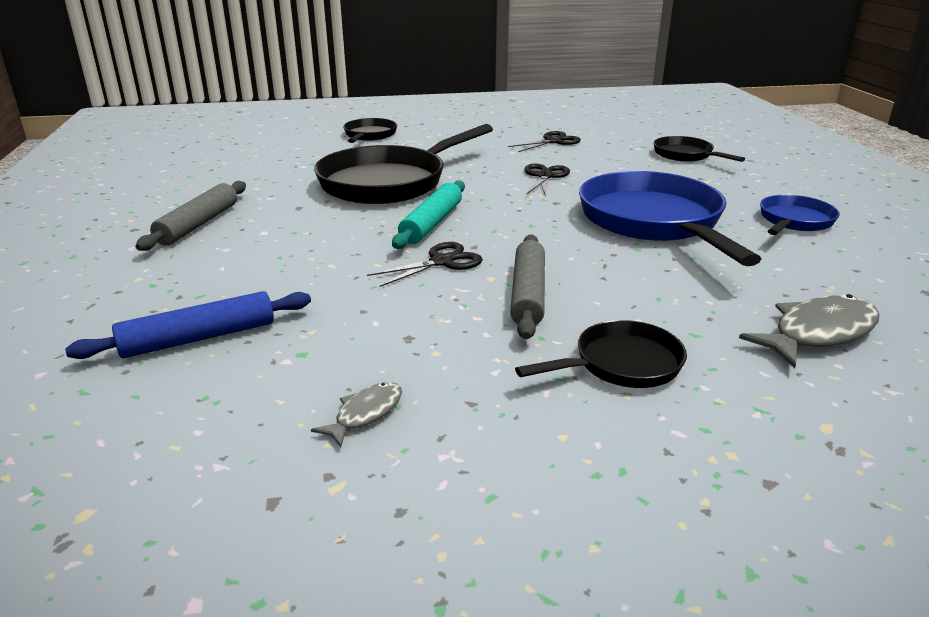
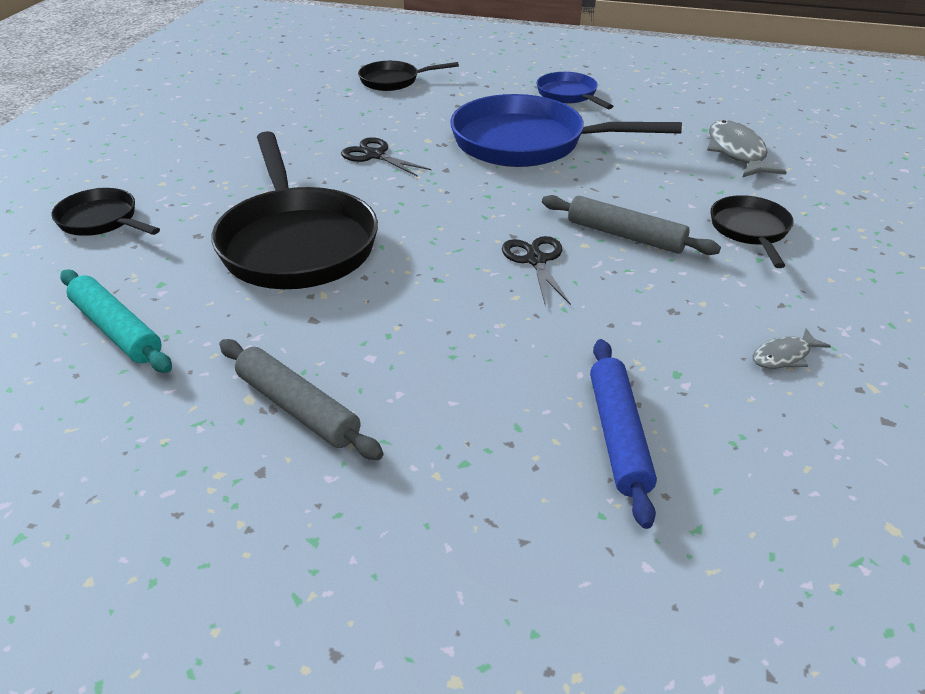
camera: 65 degrees left, 10 degrees up
grey fish [311,382,402,447] -> grey fish turned 90 degrees counterclockwise [753,328,831,369]
turquoise rolling pin [392,180,465,249] -> turquoise rolling pin moved to [60,269,172,373]
black scissors [508,131,581,152] -> none

